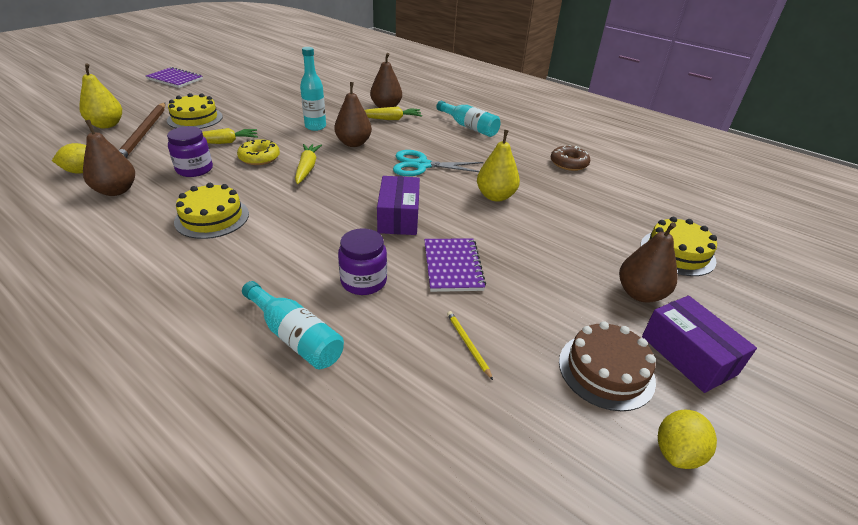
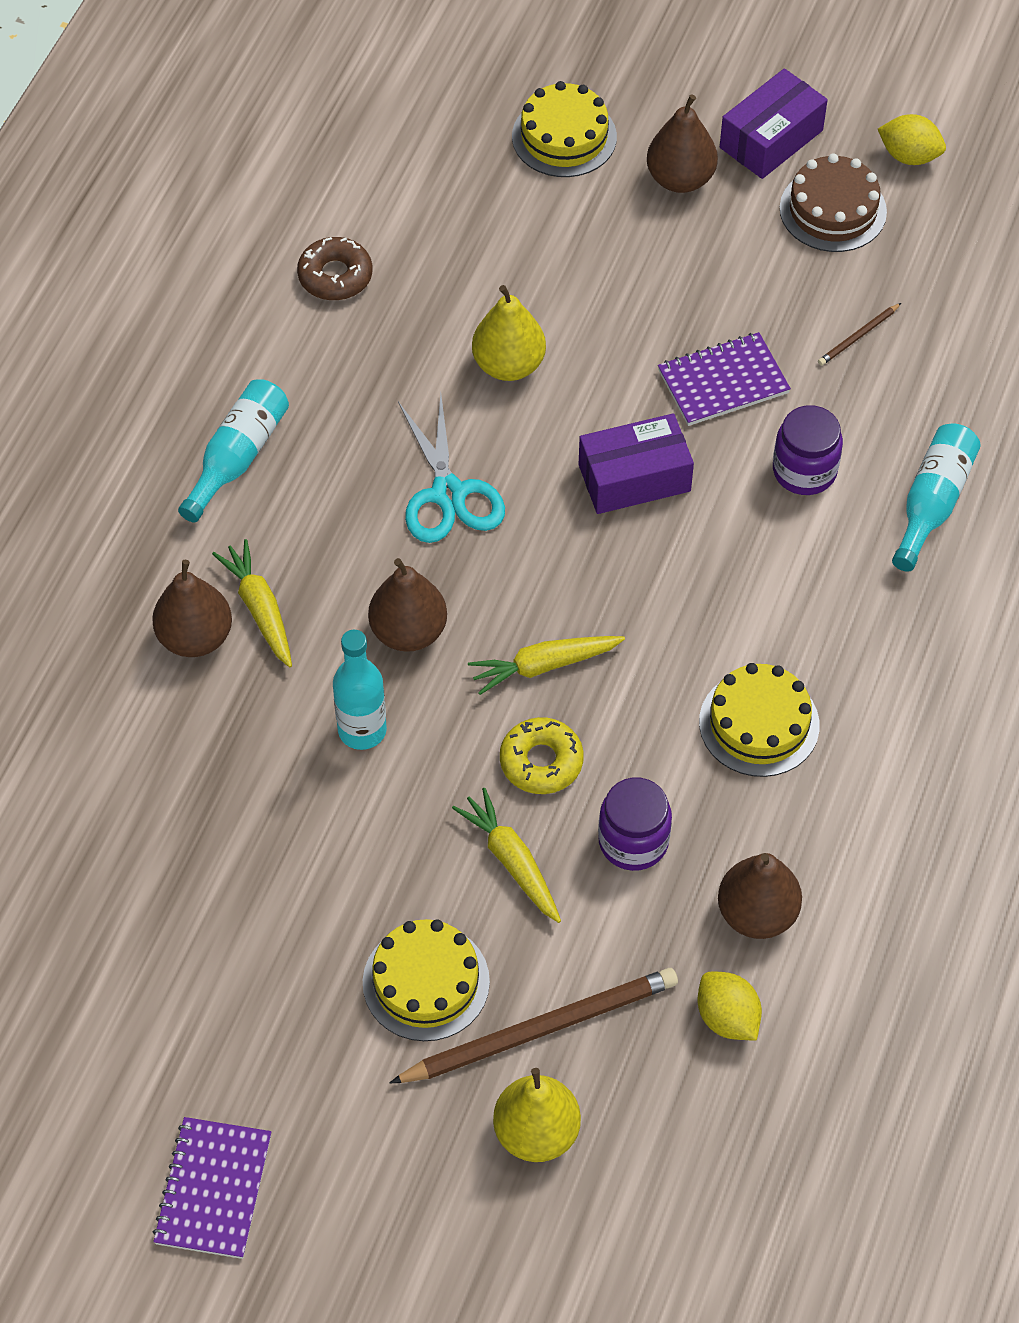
camera: 105 degrees left, 20 degrees up
yellow pencil [447,311,493,380] -> brown pencil [818,303,901,366]

